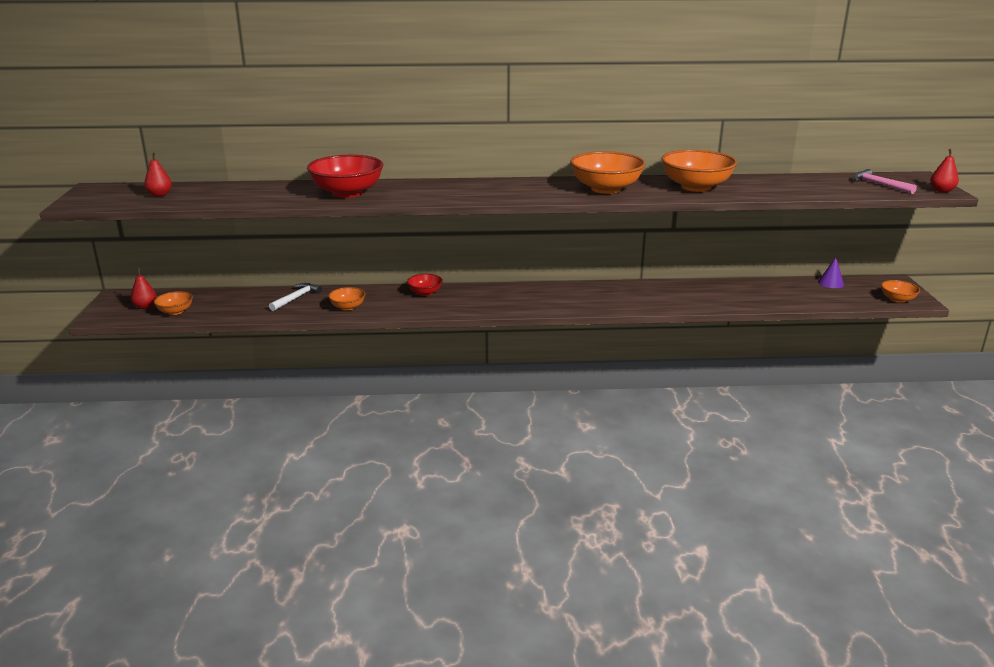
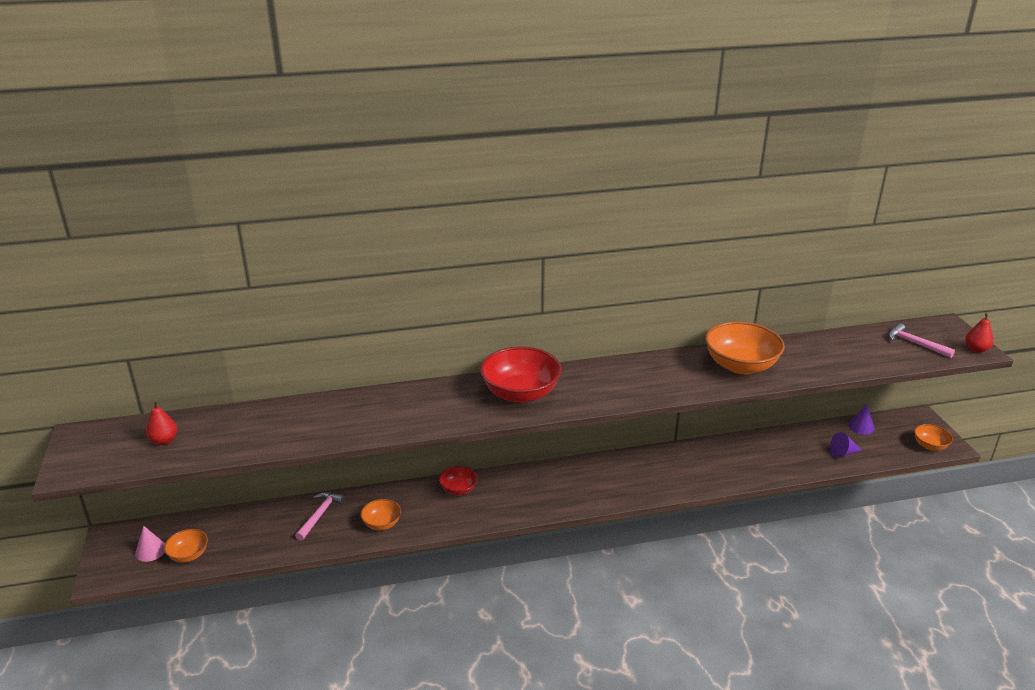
camera: 10 degrees left, 5 degrees up
red pear [131,269,157,309] -> pink cone [135,526,165,562]
white hammer [269,283,322,311] -> pink hammer [295,492,345,541]
red bowl [307,155,384,198] -> red bowl moved to [480,347,562,403]
orange bowl [570,151,646,194] -> none
none -> purple cone [830,432,862,458]

